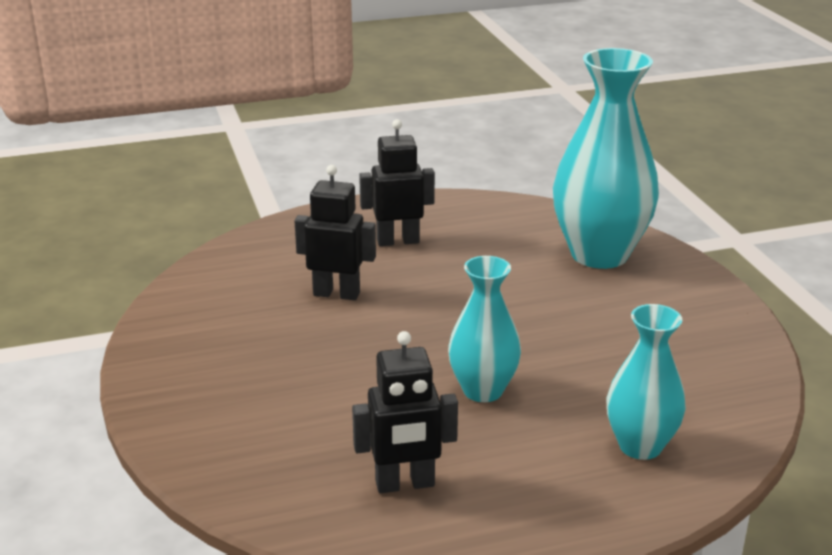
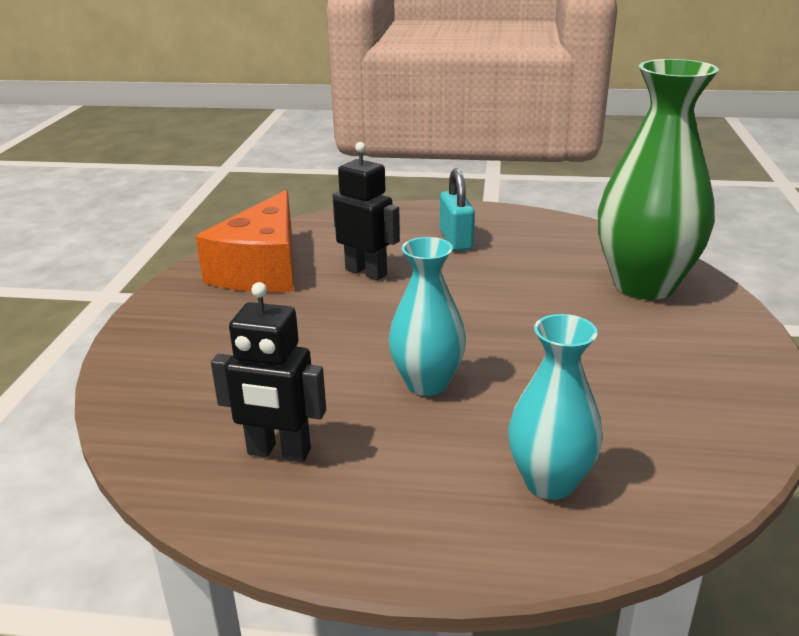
camera: 25 degrees right, 0 degrees up
black robot [359,119,435,246] -> turquoise padlock [440,168,475,251]
turquoise vase [553,48,659,269] -> green vase [598,59,719,300]
none -> orange cheese [196,190,293,292]

